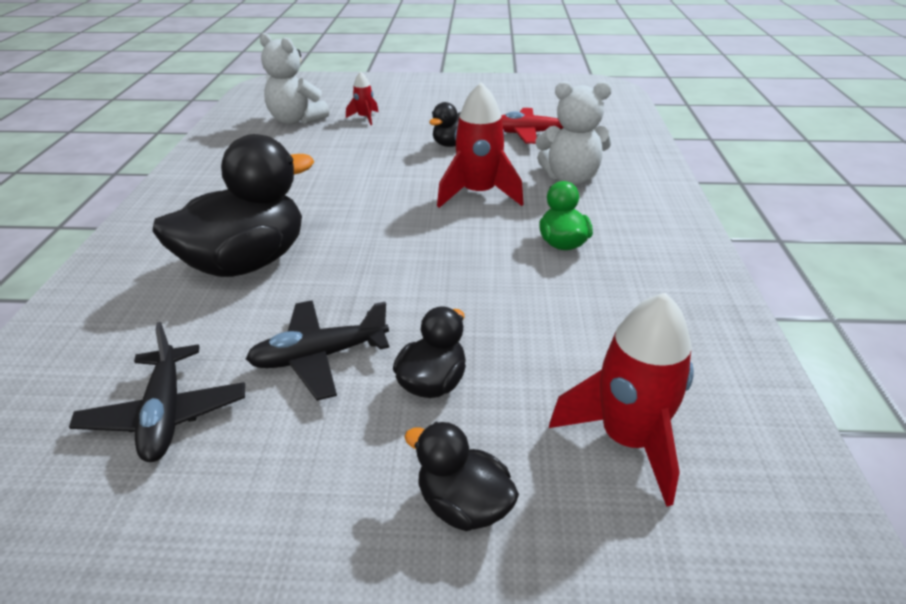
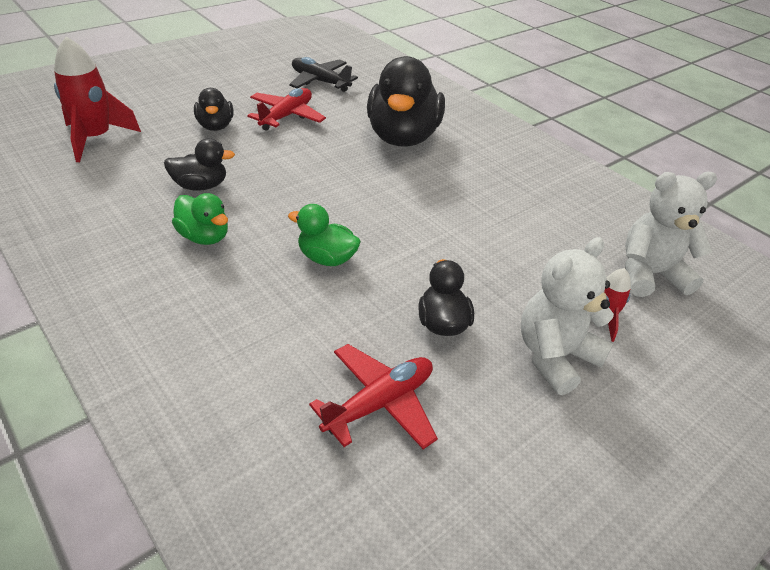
camera: 135 degrees right, 5 degrees up
black plane [246,300,389,401] -> red plane [247,88,326,131]
black duck [404,422,519,531] -> black duck moved to [164,138,235,191]
red rocket [437,82,524,208] -> green duck [288,204,361,266]
white teddy bear [535,81,612,185] -> white teddy bear moved to [521,237,614,395]

